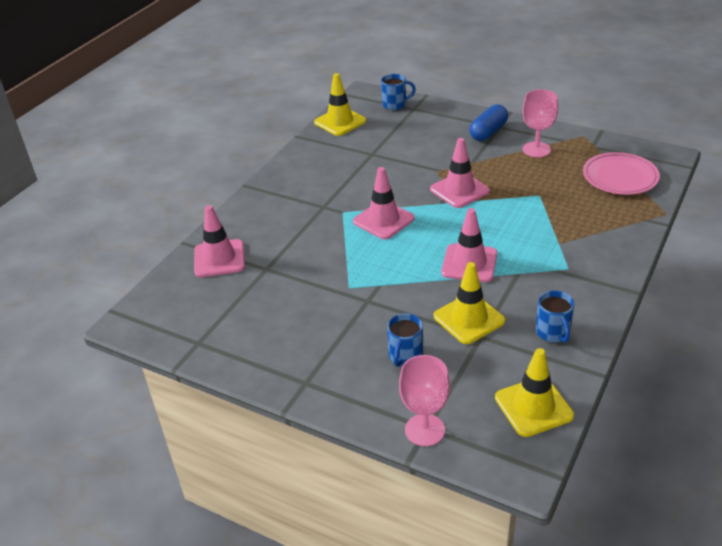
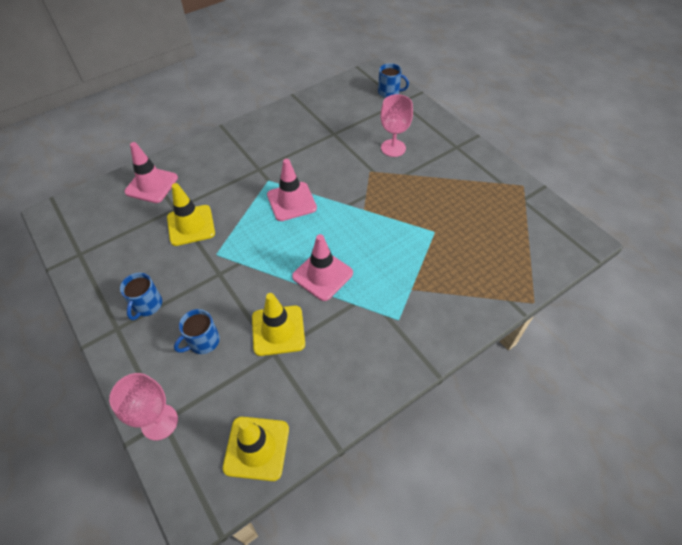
camera: 25 degrees right, 15 degrees up
yellow traffic cone [314,73,366,136] -> yellow traffic cone moved to [167,183,215,246]
pink traffic cone [430,138,490,208] -> none
blue capsule [470,105,508,141] -> none
pink goblet [523,89,558,157] -> pink goblet moved to [381,94,413,157]
blue mug [535,290,574,343] -> blue mug moved to [120,273,162,320]
pink plate [583,152,660,195] -> none

